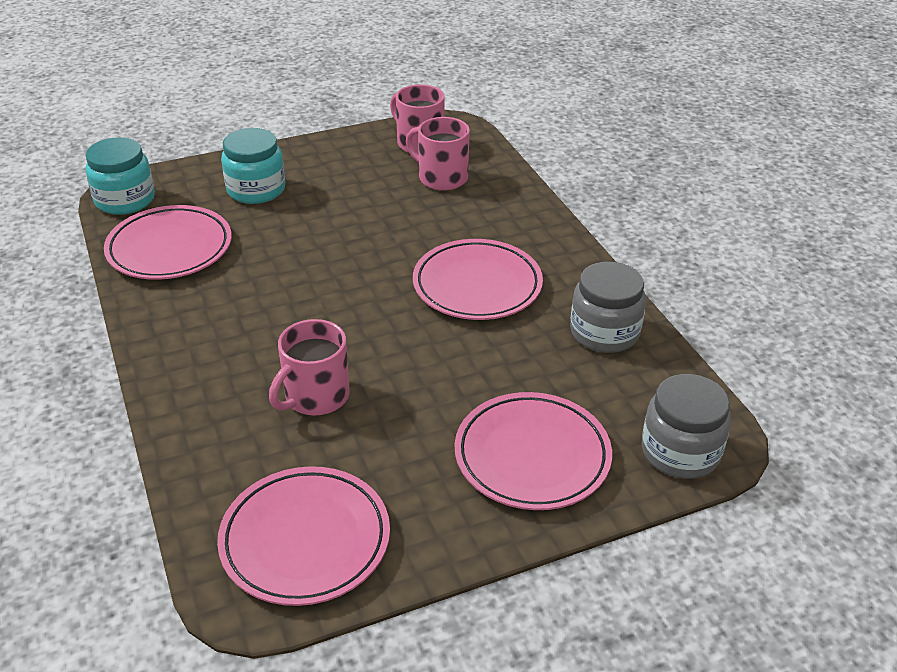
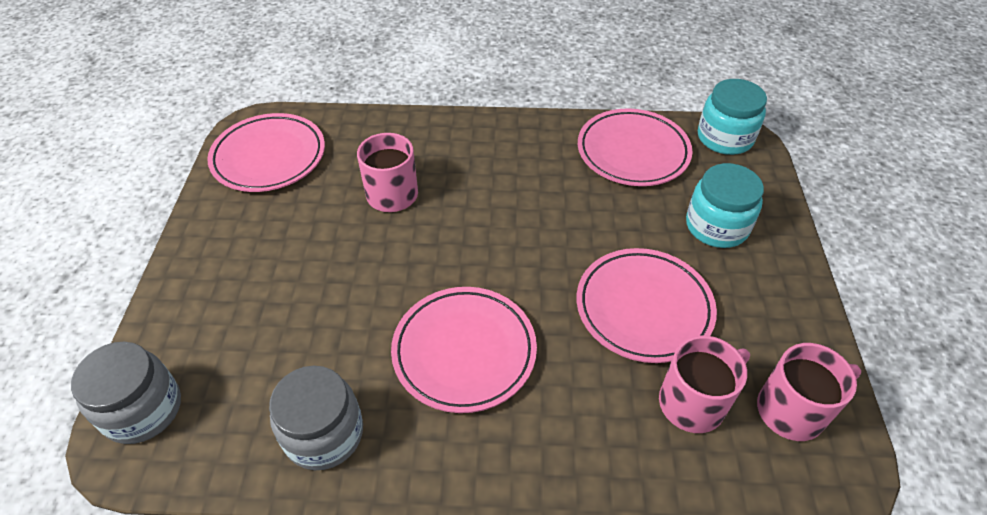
camera: 115 degrees right, 10 degrees up
pink plate [455,392,612,510] -> pink plate moved to [577,248,717,363]

